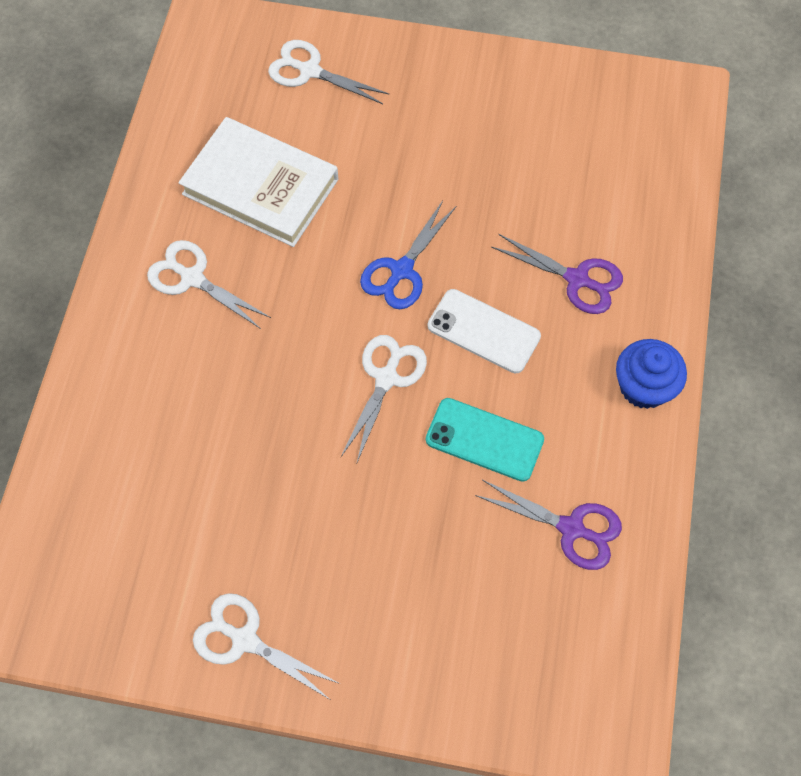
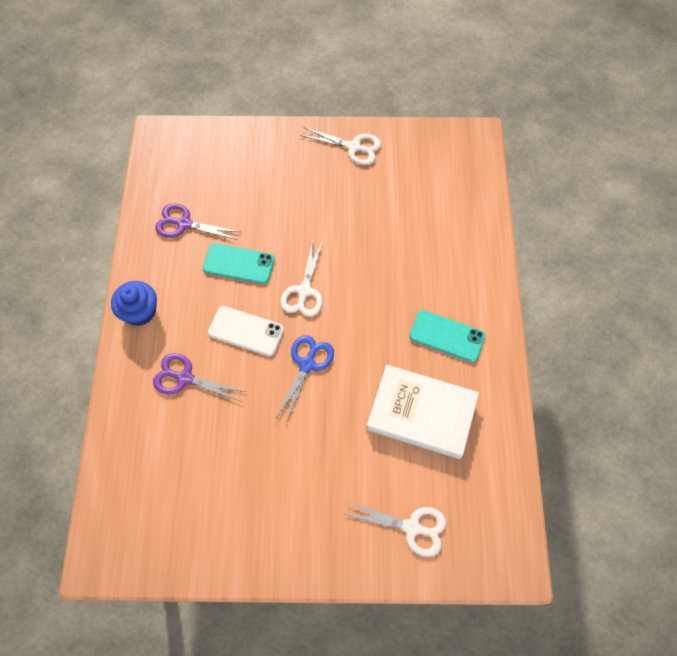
camera: 170 degrees right, 0 degrees up
white scissors [147,240,271,329] -> turquoise phone [409,310,485,363]

